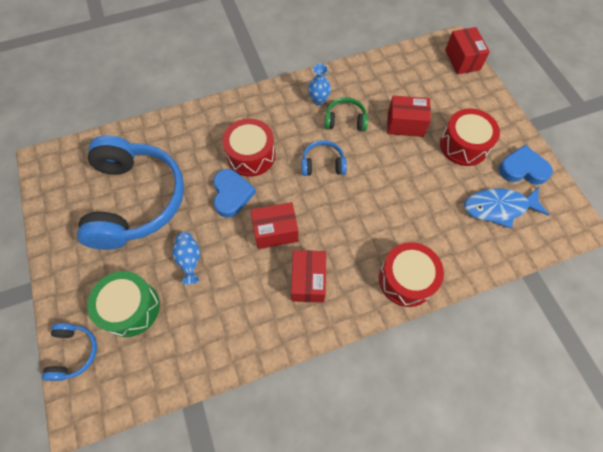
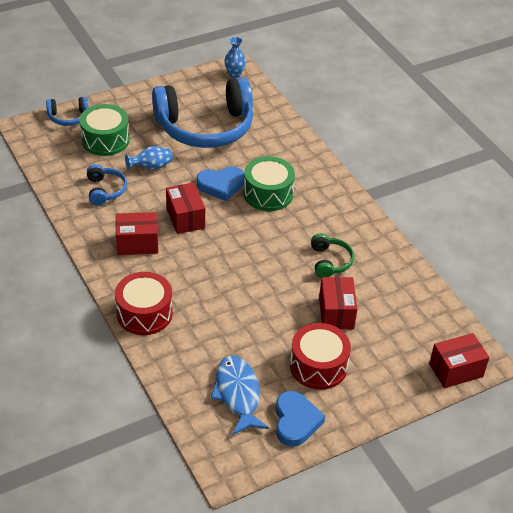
camera: 80 degrees right, 20 degrees down
red drum [222,118,275,177] -> green drum [244,156,295,211]
blue headphones [301,140,347,176] -> blue headphones moved to [87,164,127,205]
blue vase [308,64,331,105] -> blue vase moved to [224,37,246,78]

